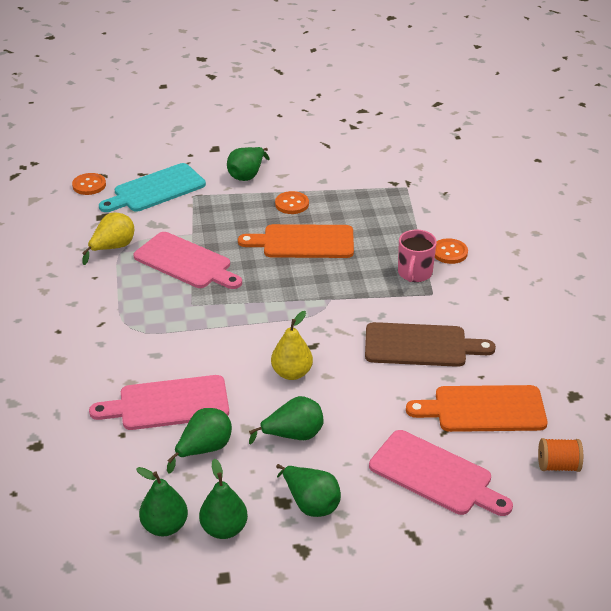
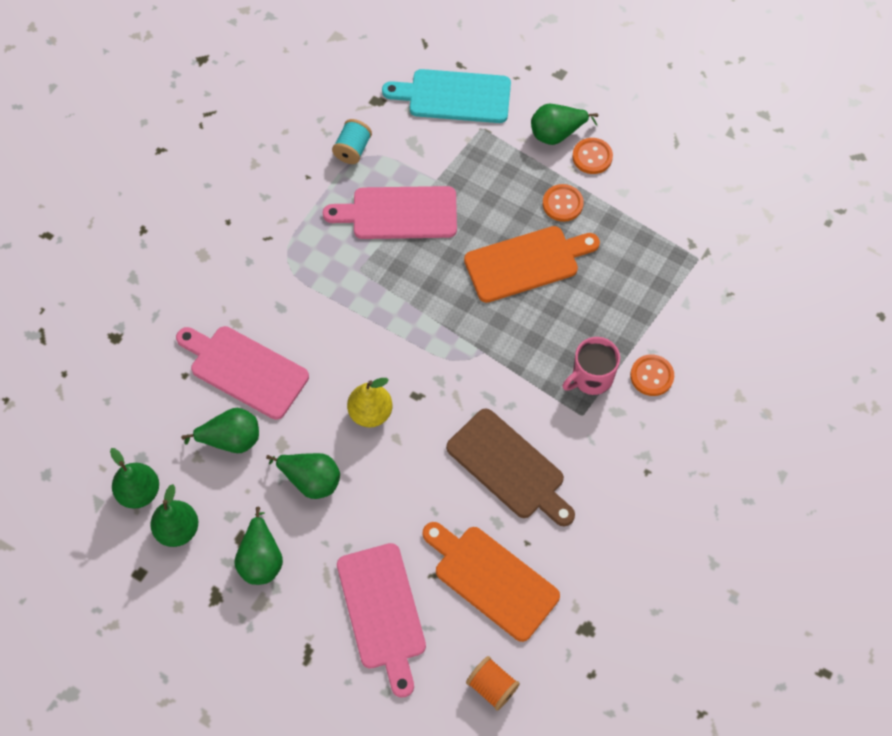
camera: 40 degrees right, 25 degrees up
orange button [72,173,106,195] -> orange button moved to [572,138,613,174]
yellow pear [82,213,134,265] -> turquoise spool [332,119,372,164]
pink cutting board [133,232,242,289] -> pink cutting board turned 105 degrees clockwise [323,186,457,239]
orange cutting board [238,224,354,258] -> orange cutting board turned 120 degrees clockwise [464,226,600,303]

